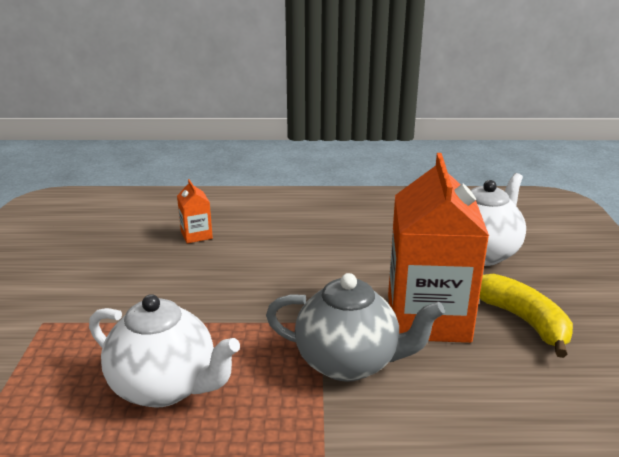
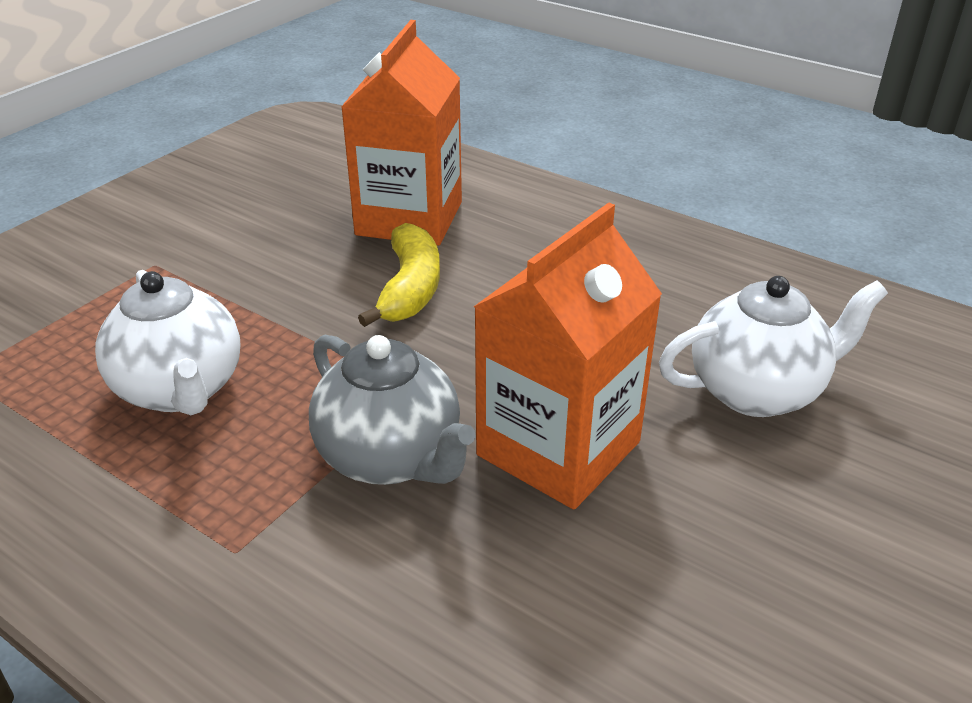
camera: 35 degrees right, 10 degrees up
orange carton [177,179,213,243] -> orange carton [341,20,462,246], size x2.35
yellow banana [479,274,573,358] -> yellow banana moved to [358,223,440,327]

